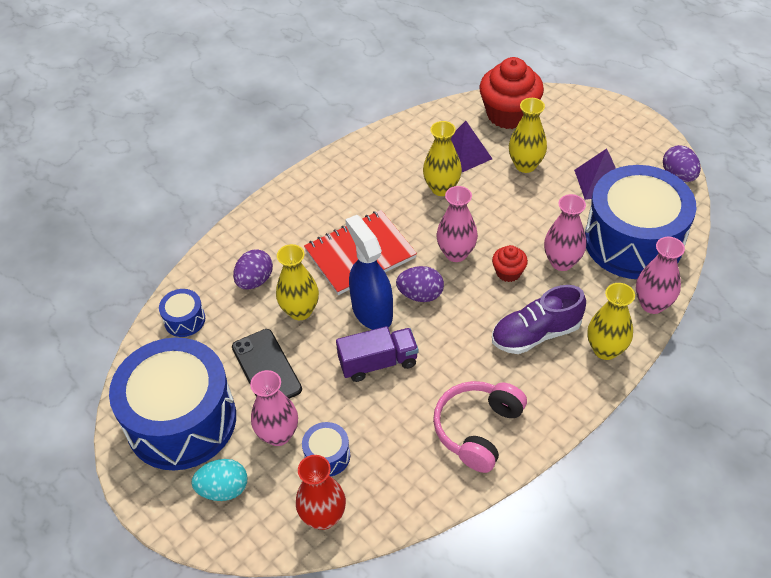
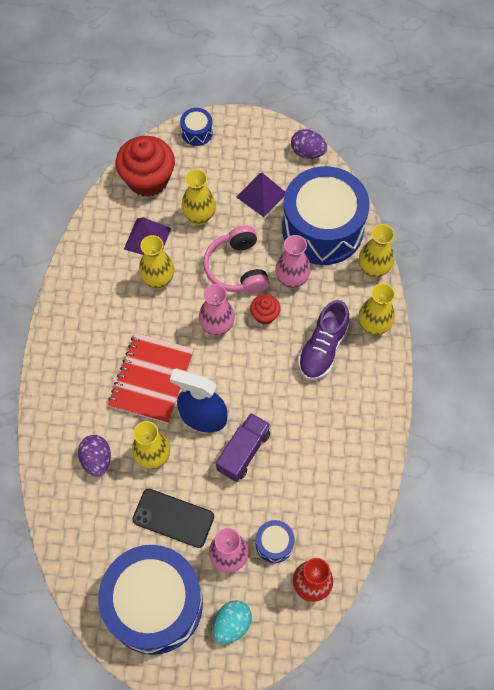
camera: 45 degrees left, 15 degrees up
blue drum [159,289,205,337] -> blue drum moved to [180,108,213,146]
purple egg [396,266,444,302] -> none
pink headphones [433,381,527,473] -> pink headphones moved to [203,226,270,294]
pink vase [636,237,685,314] -> yellow vase [359,224,394,278]

